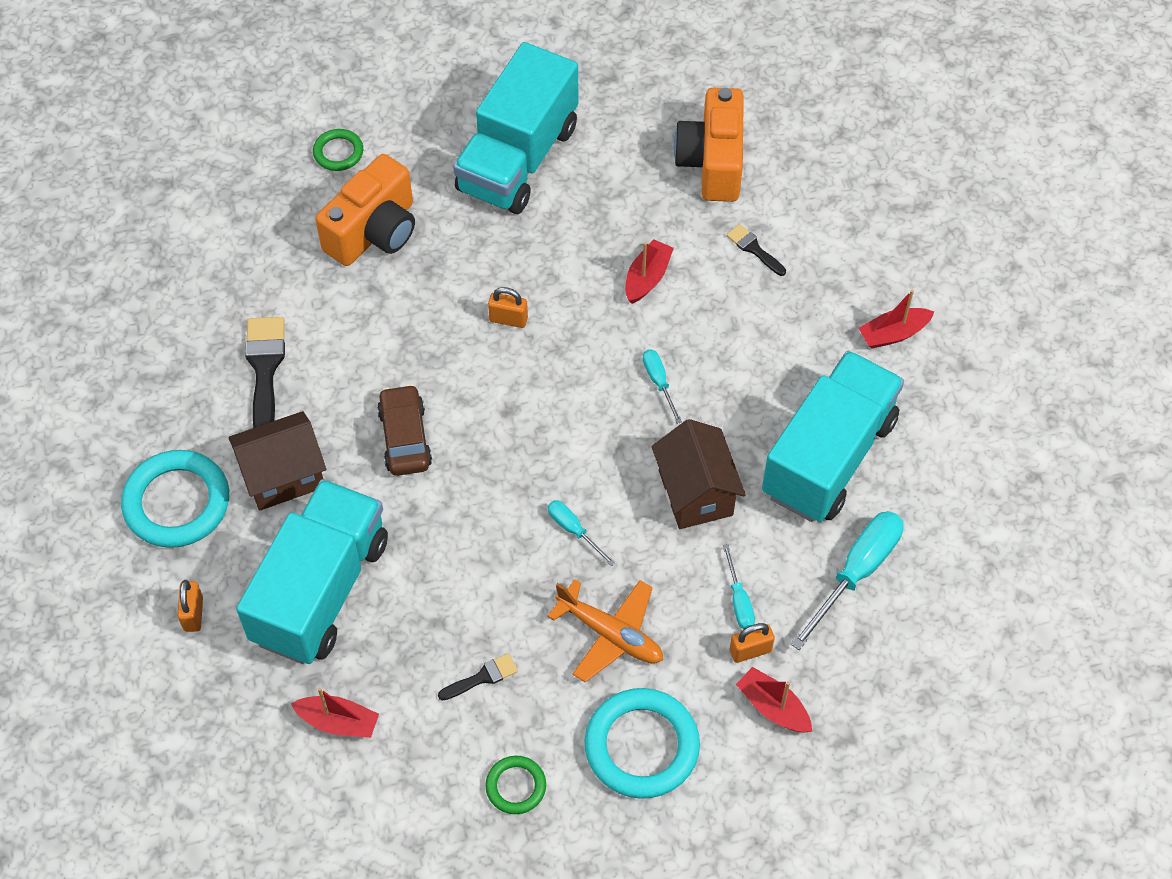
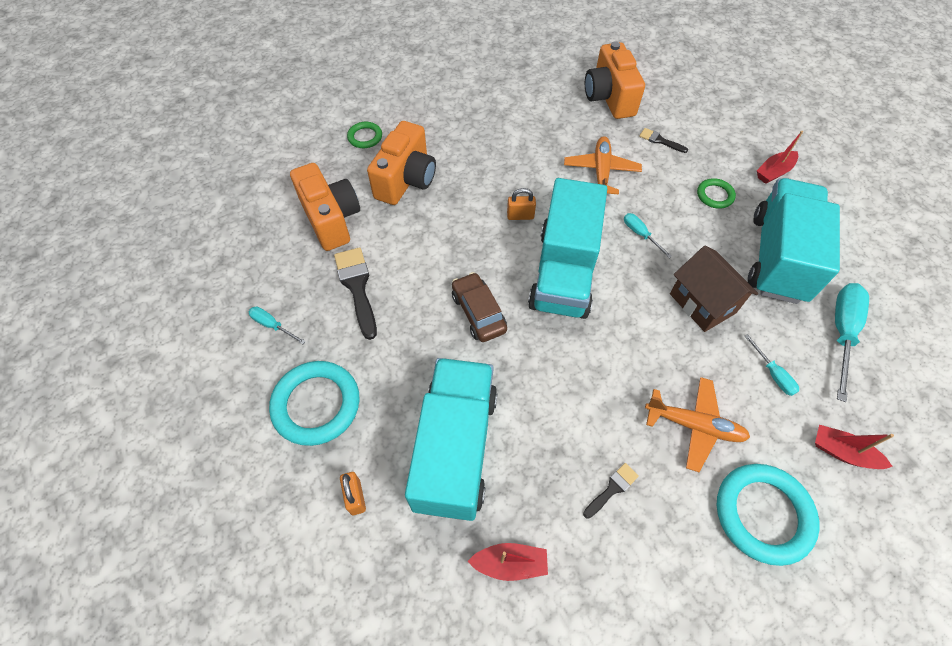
camera: 15 degrees left, 0 degrees up
brown house [228,411,326,511] -> none
turquoise truck [453,42,578,214] -> turquoise truck moved to [528,178,607,319]
green ring [485,756,546,814] -> green ring moved to [697,178,736,209]
turquoise screwdriver [548,500,616,566] -> turquoise screwdriver moved to [249,306,306,344]
red boat [625,239,674,304] -> orange plane [564,136,642,195]
orange padlock [730,623,775,663] -> none
none -> orange camera [290,163,360,251]

